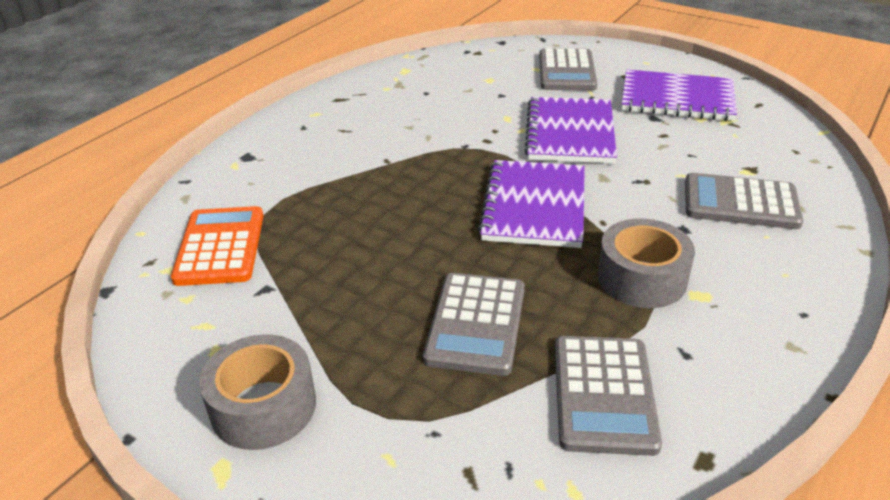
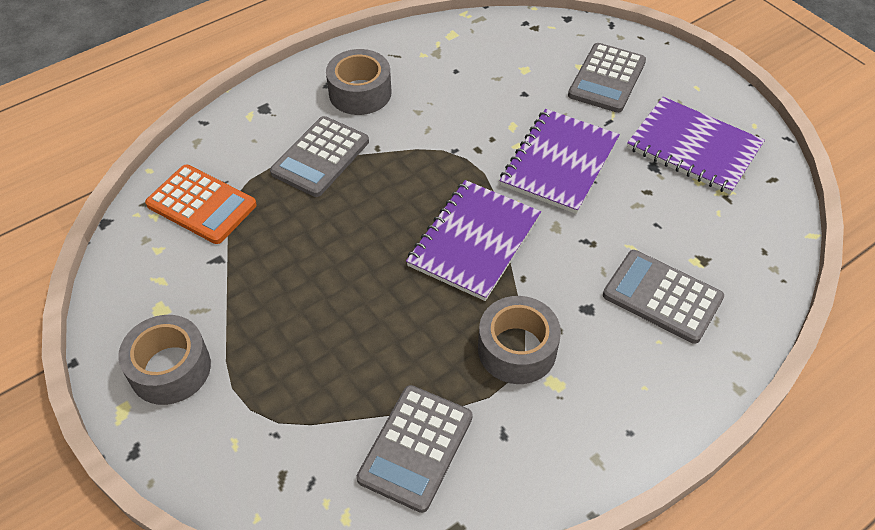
camera: 20 degrees right, 15 degrees up
orange calculator [171,206,263,286] -> orange calculator turned 105 degrees clockwise [145,165,257,244]
grey calculator [423,273,525,376] -> grey calculator moved to [270,116,369,197]
none -> grey tape [326,49,391,115]

